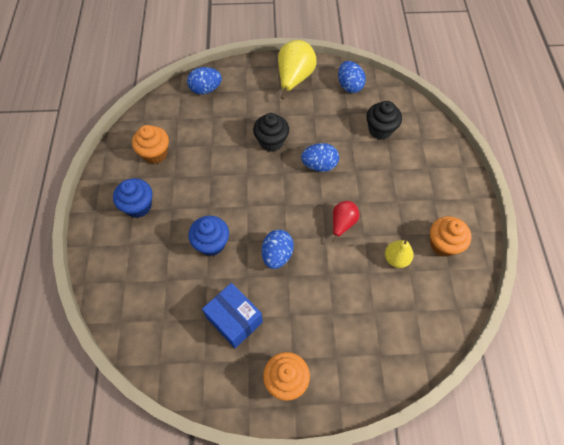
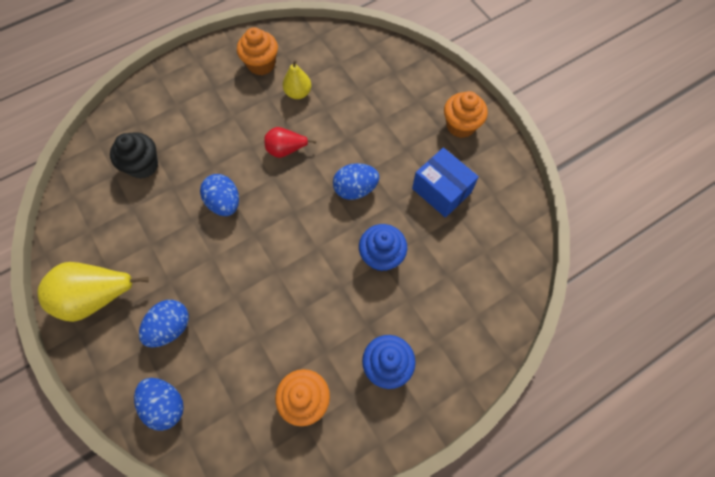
camera: 120 degrees left, 5 degrees up
blue box [202,283,263,348] -> blue box turned 60 degrees counterclockwise [412,148,479,218]
black cupcake [253,113,289,152] -> none
blue egg [338,61,366,93] -> blue egg moved to [139,300,189,347]

